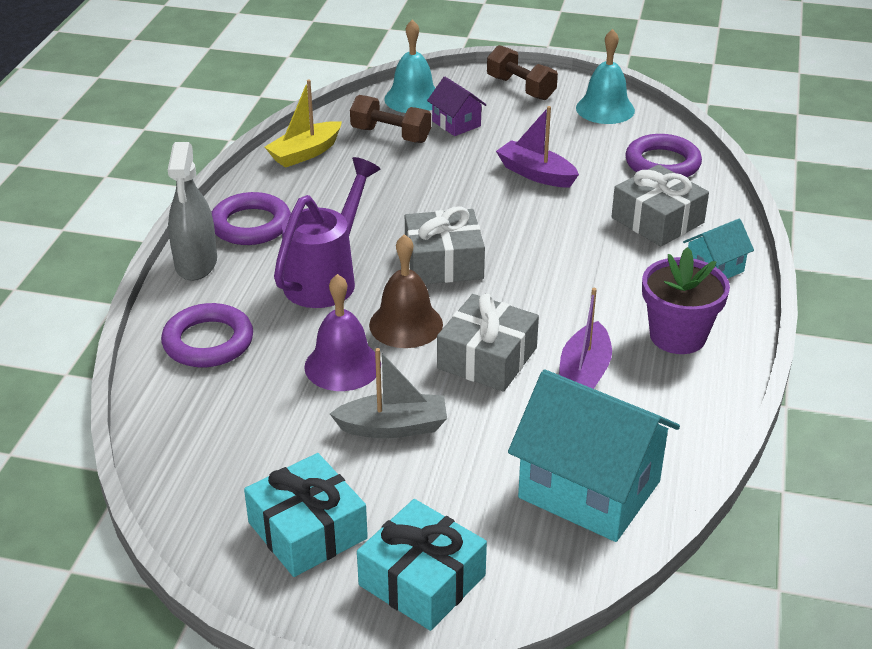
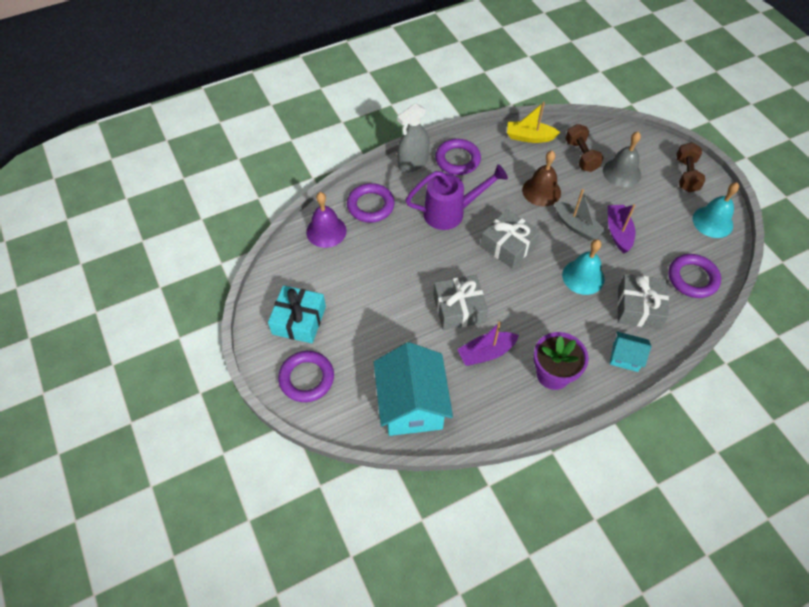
camera: 50 degrees right, 20 degrees up
purple bell [304,274,381,391] -> purple bell moved to [306,192,347,248]
grey boat [330,348,447,438] -> grey boat moved to [555,189,606,241]
turquoise gift [357,499,487,631] -> purple ring [278,351,334,402]
brown bell [369,234,443,348] -> brown bell moved to [522,151,561,206]
turquoise bell [384,19,435,113] -> turquoise bell moved to [562,239,605,295]
purple house [427,77,486,136] -> grey bell [603,132,641,187]

